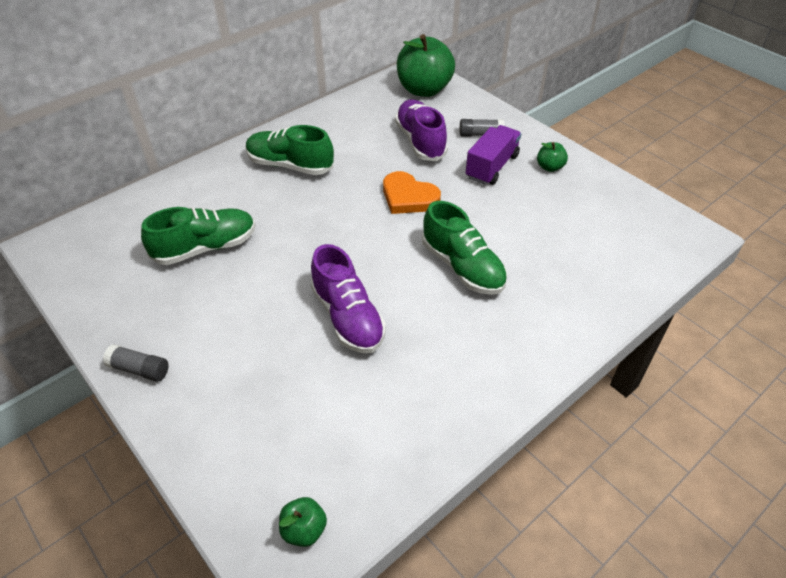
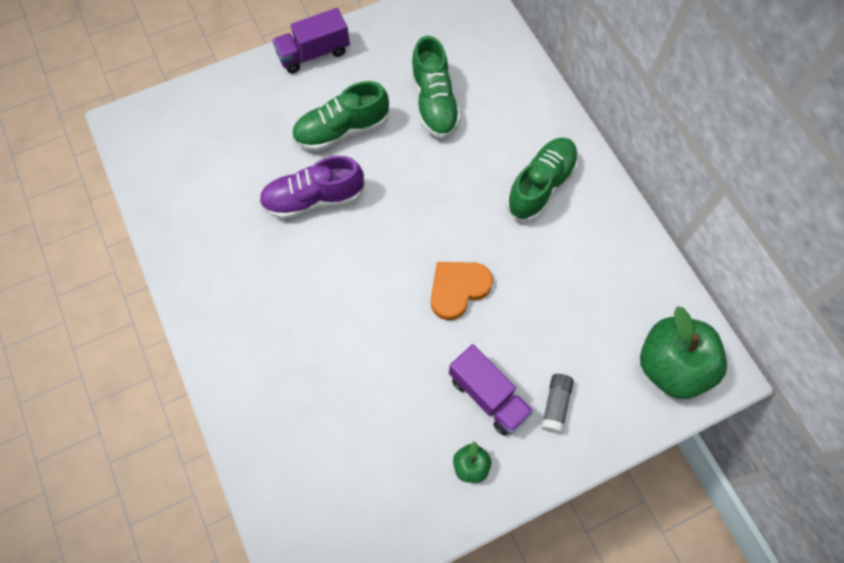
camera: 105 degrees right, 20 degrees up
grey glue stick [103,344,169,382] -> purple truck [272,8,350,74]
green apple [279,497,327,547] -> none
purple shoe [395,99,448,161] -> none
green shoe [422,201,507,295] -> green shoe moved to [292,81,389,151]

